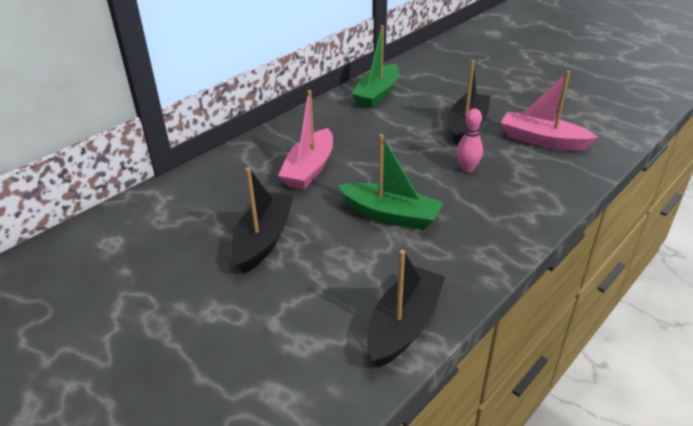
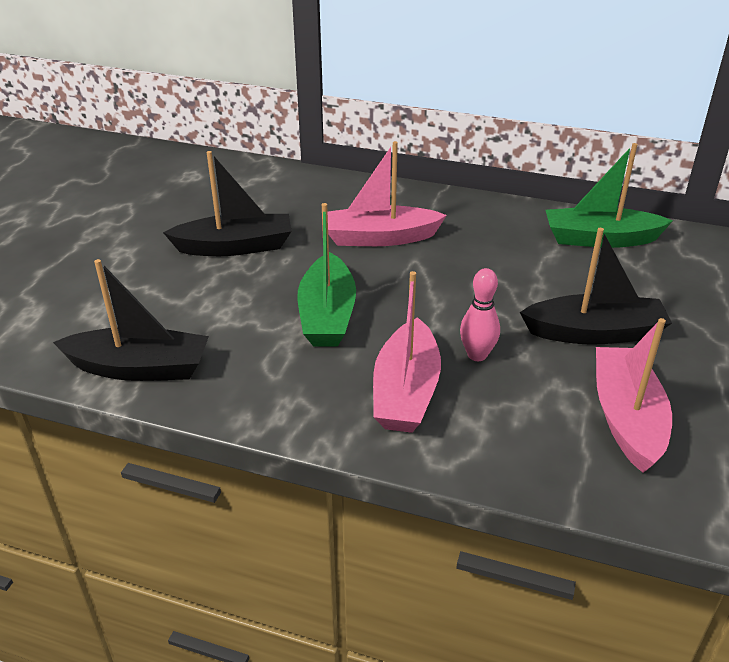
camera: 65 degrees right, 0 degrees up
none -> pink boat [373,271,441,433]

